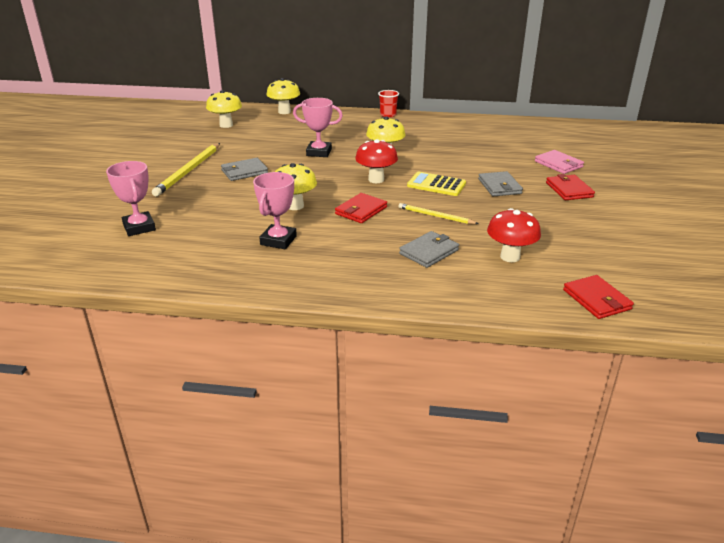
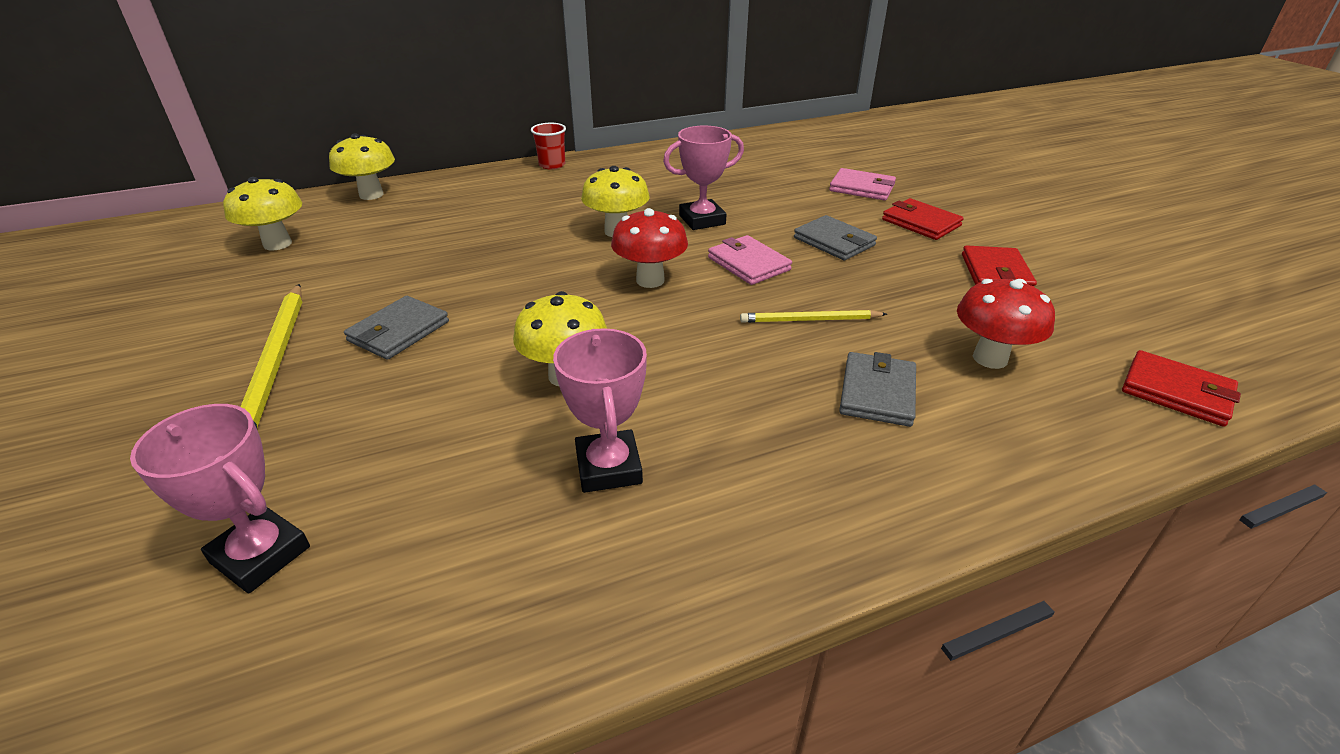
camera: 30 degrees left, 5 degrees up
pink trophy [293,98,343,157] -> pink trophy moved to [663,126,744,230]
red wallet [335,193,387,223] -> red wallet moved to [962,245,1037,287]
yellow calculator [407,172,466,196] -> pink wallet [708,235,792,285]

